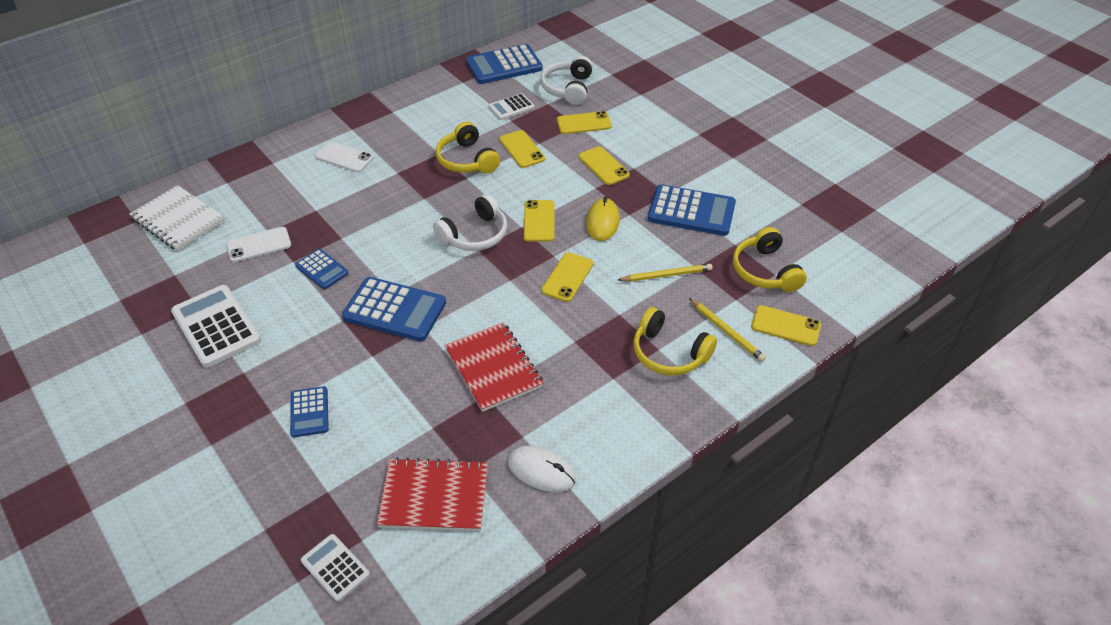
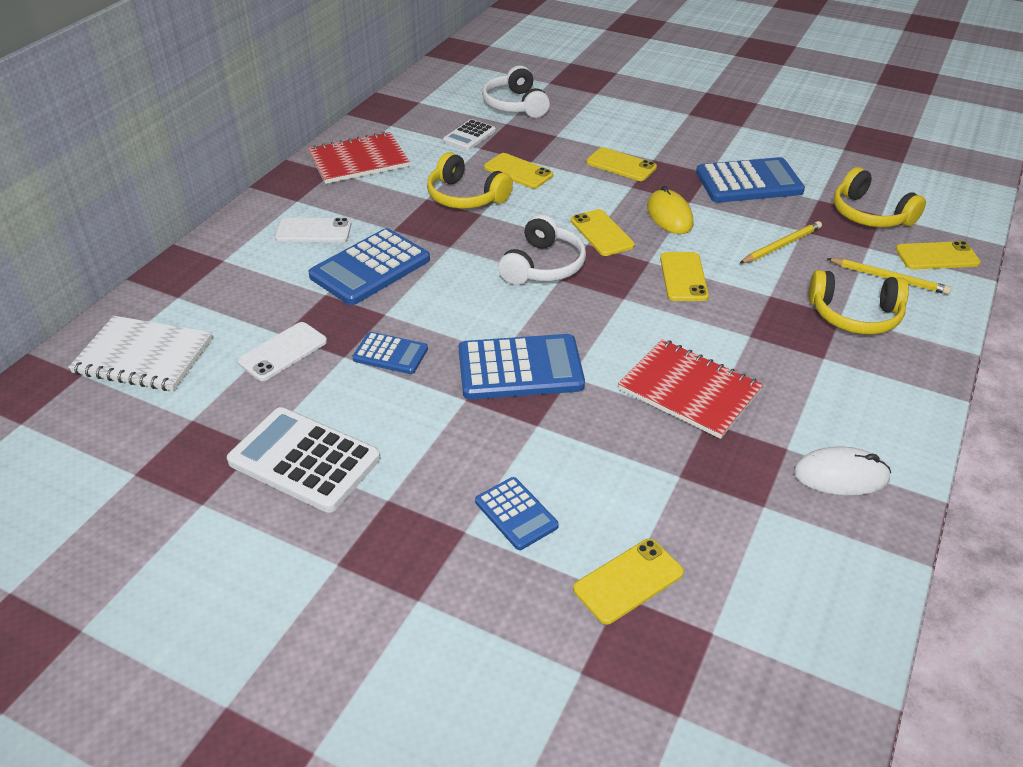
camera: 25 degrees left, 5 degrees down
white calculator [301,534,370,602] -> none
red notebook [377,457,488,531] -> red notebook moved to [308,132,410,184]
blue calculator [466,44,543,84] -> blue calculator moved to [309,228,430,305]
yellow phone [557,111,612,134] -> yellow phone moved to [573,539,684,624]

